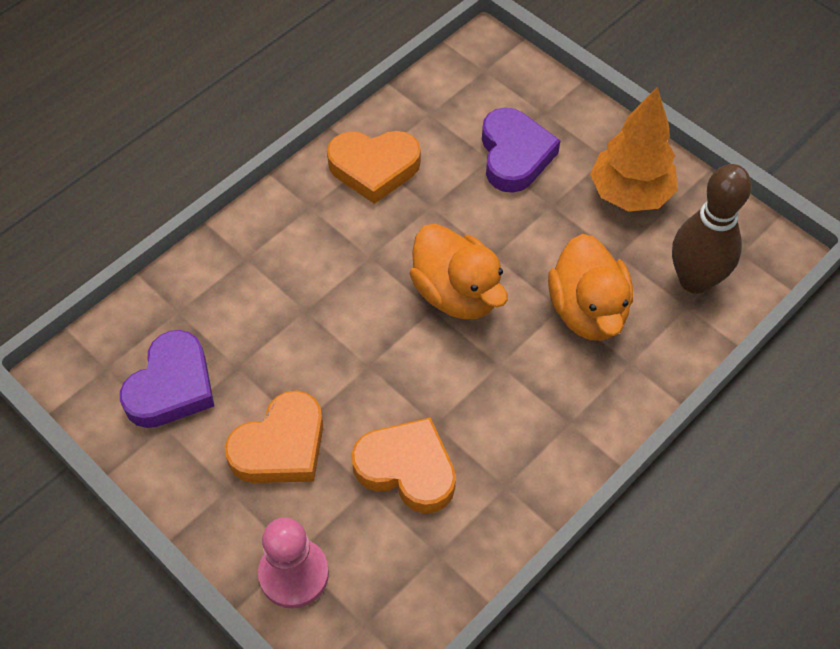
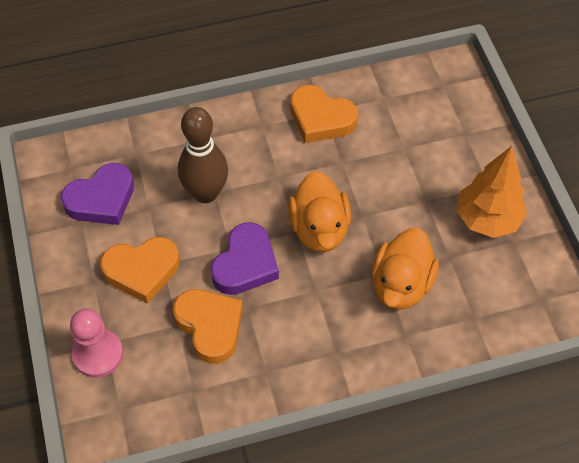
camera: 30 degrees right, 0 degrees up
purple heart [482,108,560,193] -> purple heart moved to [211,222,279,295]
brown bowling pin [672,164,752,294] -> brown bowling pin moved to [178,107,228,203]

